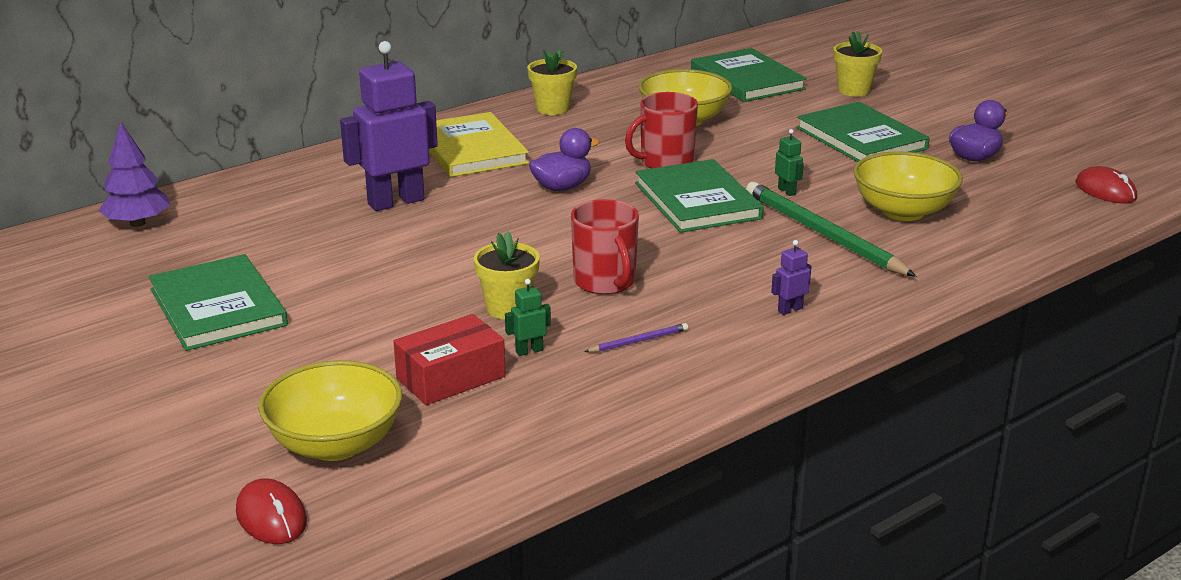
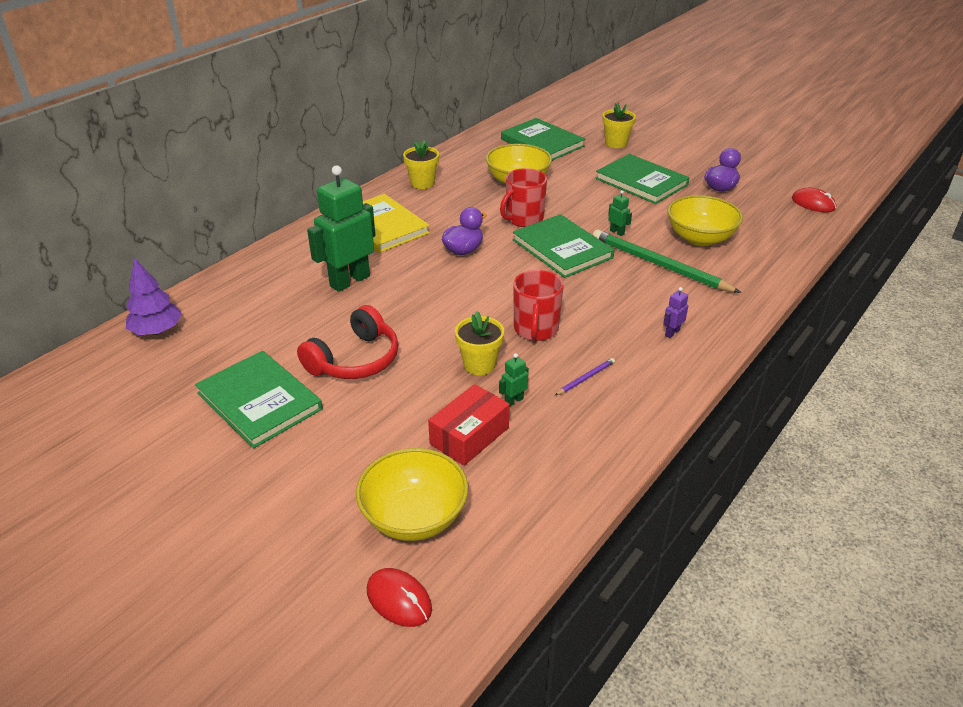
camera: 15 degrees left, 10 degrees up
purple robot [340,41,438,211] -> green robot [307,165,376,292]
red mug [571,199,639,295] -> red mug turned 45 degrees clockwise [513,270,564,341]
none -> red headphones [297,305,398,379]

